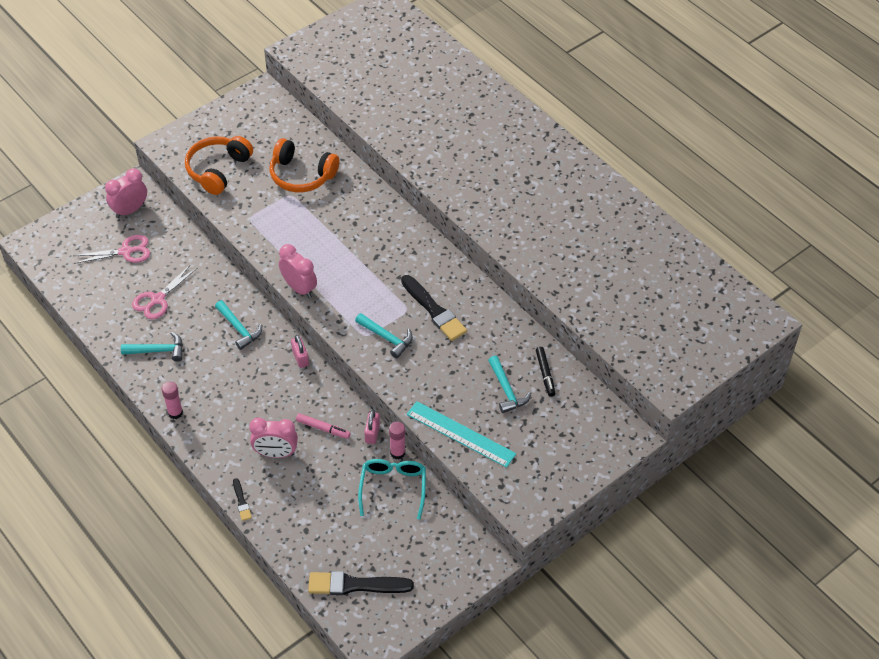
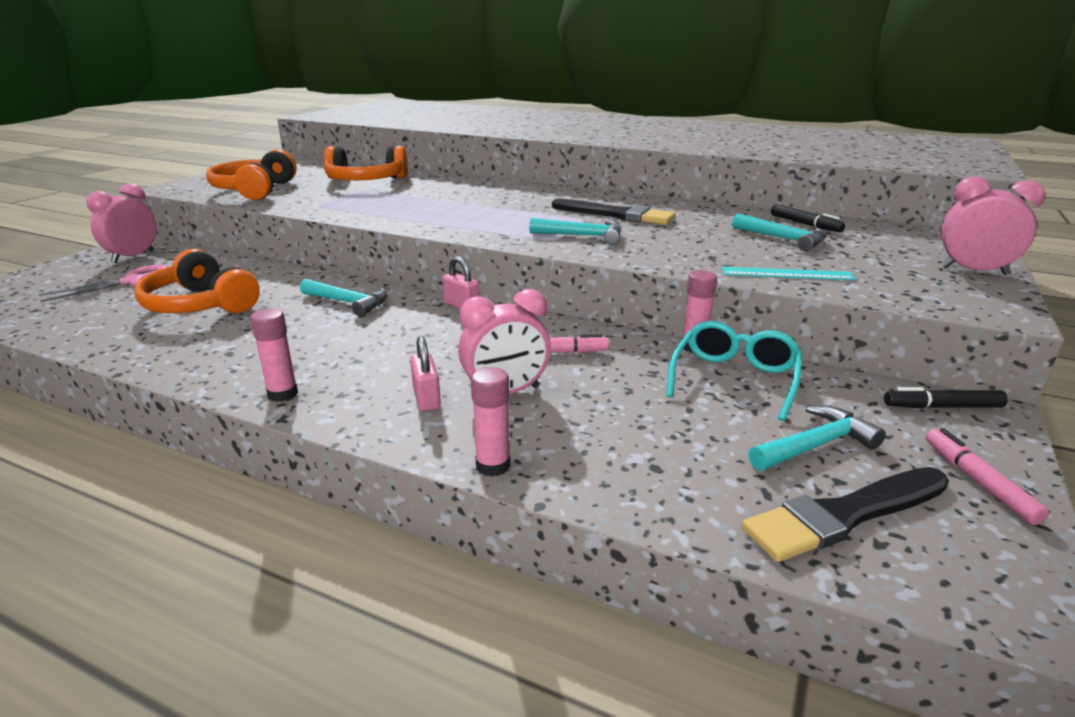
camera: 25 degrees left, 25 degrees down
turquoise hammer [121,332,183,362] -> turquoise hammer moved to [748,405,886,471]
pink scissors [132,264,197,319] -> orange headphones [134,249,260,313]
black brush [233,478,252,521] -> pink glue stick [471,367,510,477]
pink clock [279,244,317,298] -> pink clock moved to [941,176,1045,275]
turquoise glasses [358,459,426,520] -> turquoise glasses turned 45 degrees clockwise [666,321,802,421]
pink padlock [364,410,380,444] -> pink padlock moved to [410,336,441,411]
turquoise ruler [407,401,516,468] -> turquoise ruler [722,267,856,280], size x0.66
none -> black marker [884,387,1008,408]
none -> pink marker [926,428,1049,525]

